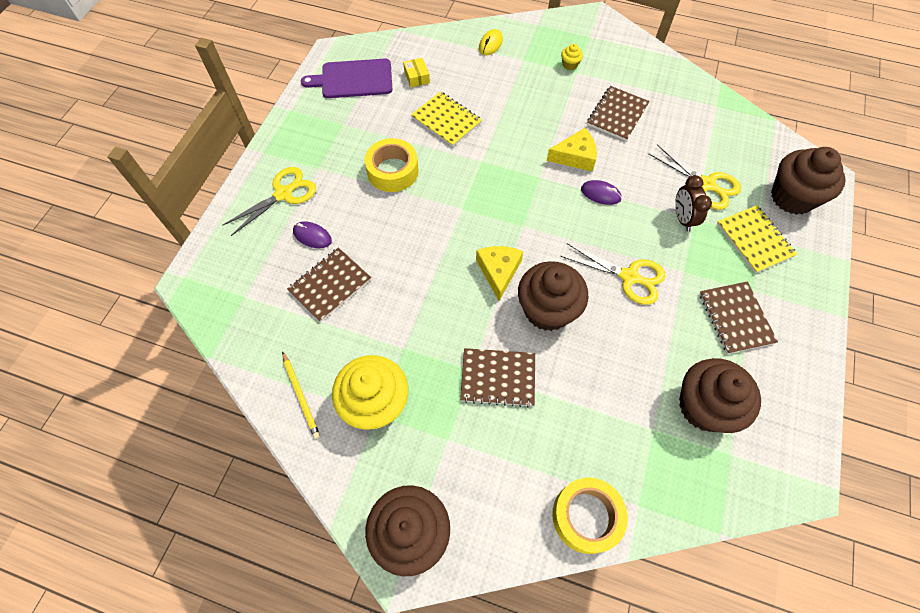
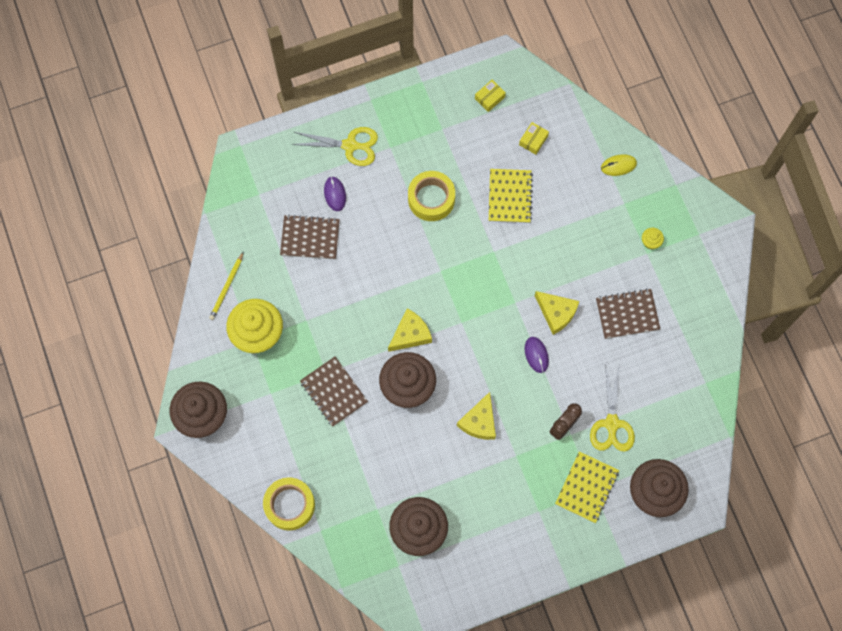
camera: 50 degrees right, 10 degrees up
purple cutting board [301,59,392,98] -> yellow box [475,80,506,112]
yellow scissors [560,243,666,305] -> yellow cheese [457,392,496,440]
brown notebook [699,282,778,354] -> none

